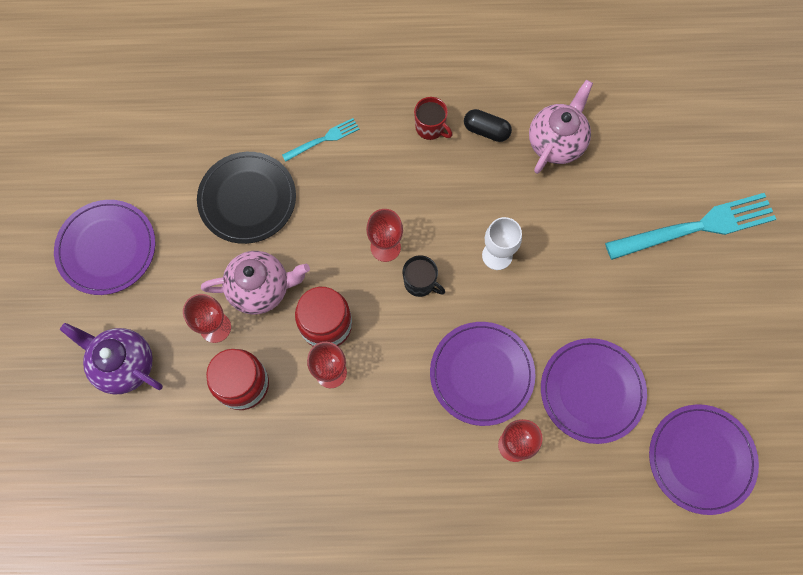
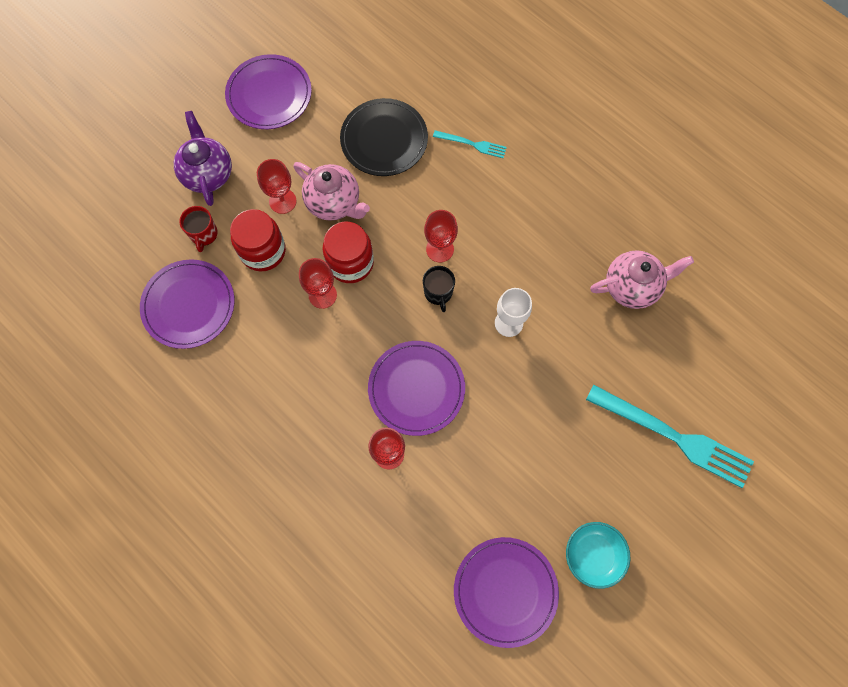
camera: 45 degrees right, 0 degrees up
red mug [414,97,452,140] -> red mug moved to [179,206,218,252]
black capsule [464,109,512,142] -> none
purple plate [541,338,647,444] -> purple plate moved to [140,259,235,349]
none -> turquoise bowl [566,522,630,589]

